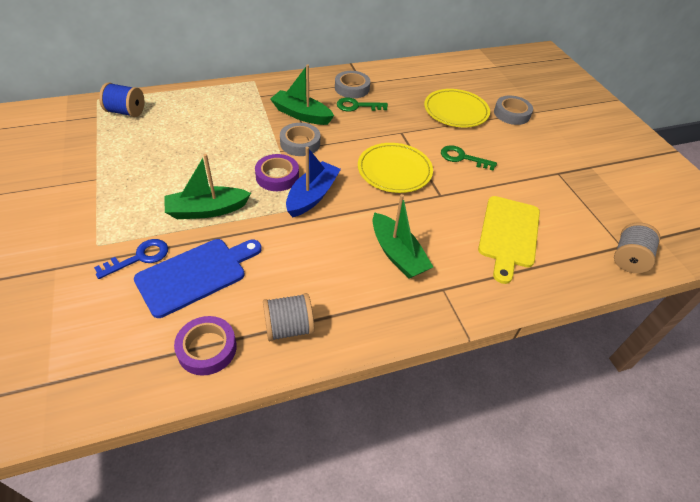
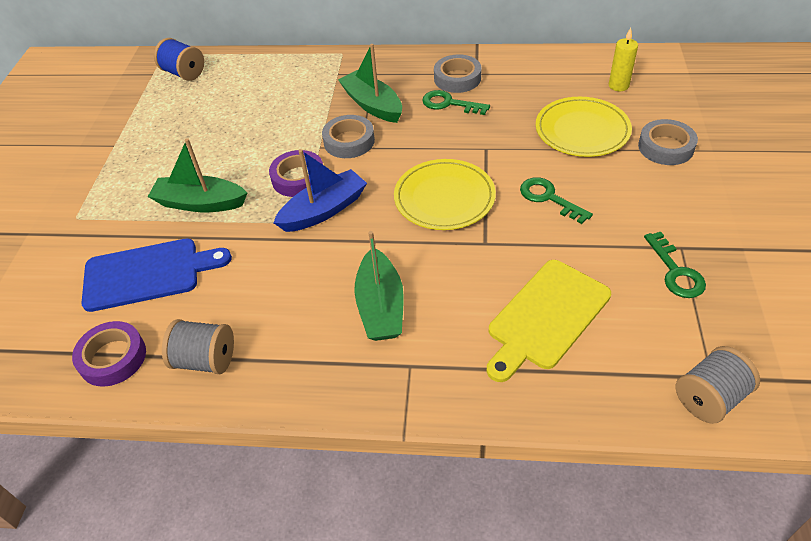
camera: 30 degrees right, 0 degrees up
blue key [94,239,168,279] -> none
none -> yellow candle [609,28,638,91]
none -> green key [644,232,706,298]

